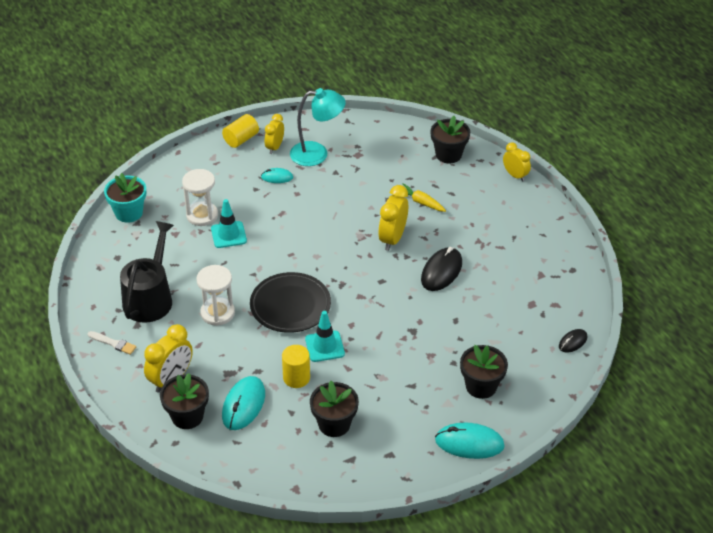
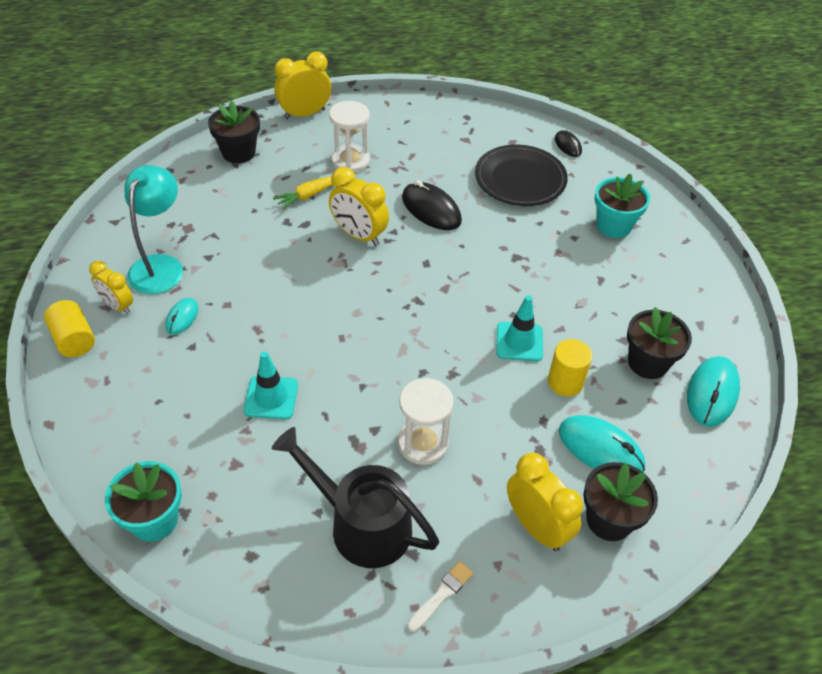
camera: 75 degrees left, 5 degrees up
white hourglass [182,169,218,226] -> white hourglass moved to [329,101,370,173]
black plate [250,272,331,333] -> black plate moved to [475,145,568,206]
turquoise mouse [435,423,505,459] -> turquoise mouse moved to [687,356,740,427]
black flower pot [460,345,508,399] -> turquoise flower pot [594,173,650,238]
yellow clock [503,142,531,181] -> yellow clock [274,52,331,119], size x1.52

